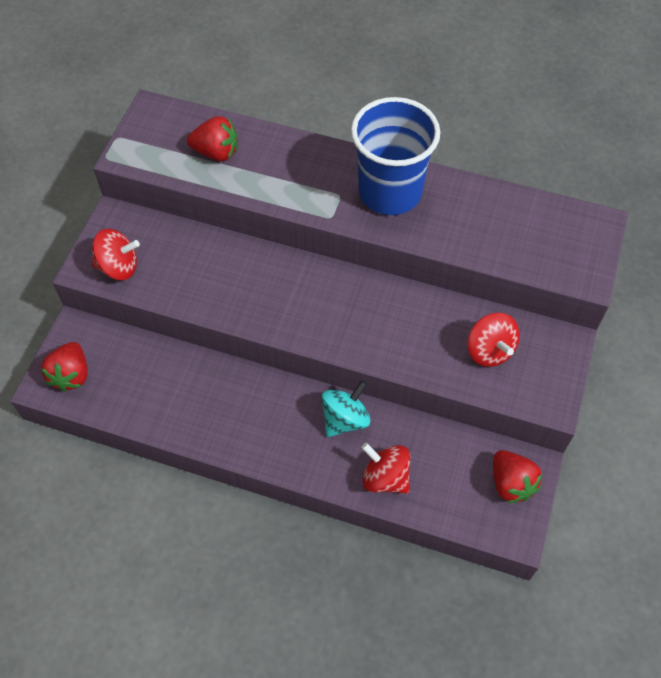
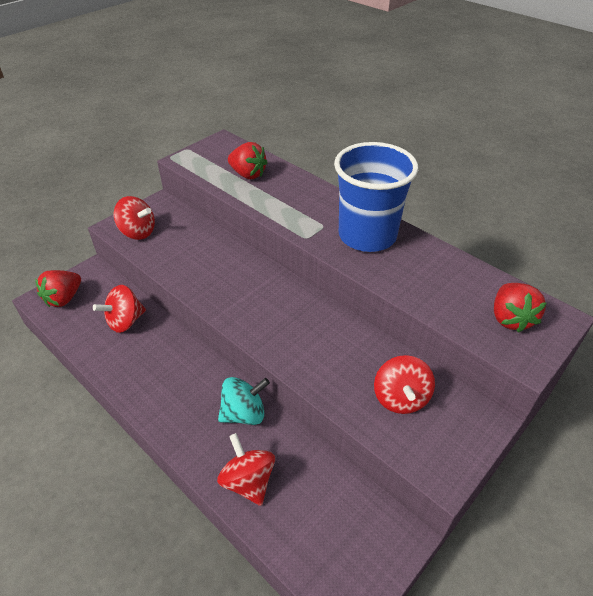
camera: 25 degrees right, 15 degrees down
red strawberry [493,450,542,503] -> red strawberry moved to [494,283,547,333]
none -> red spinning top [93,285,146,333]

